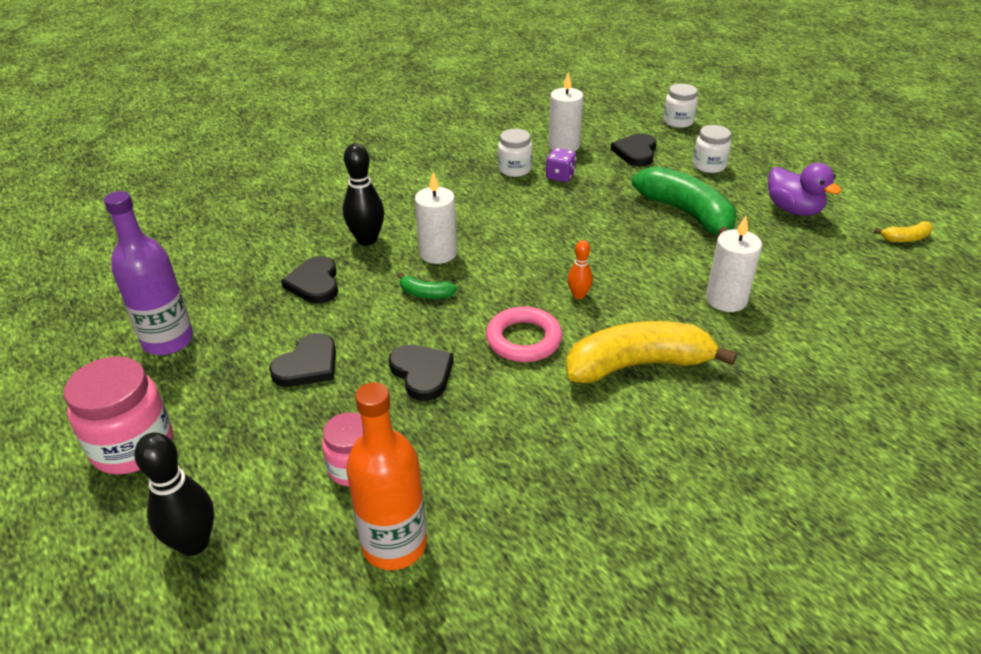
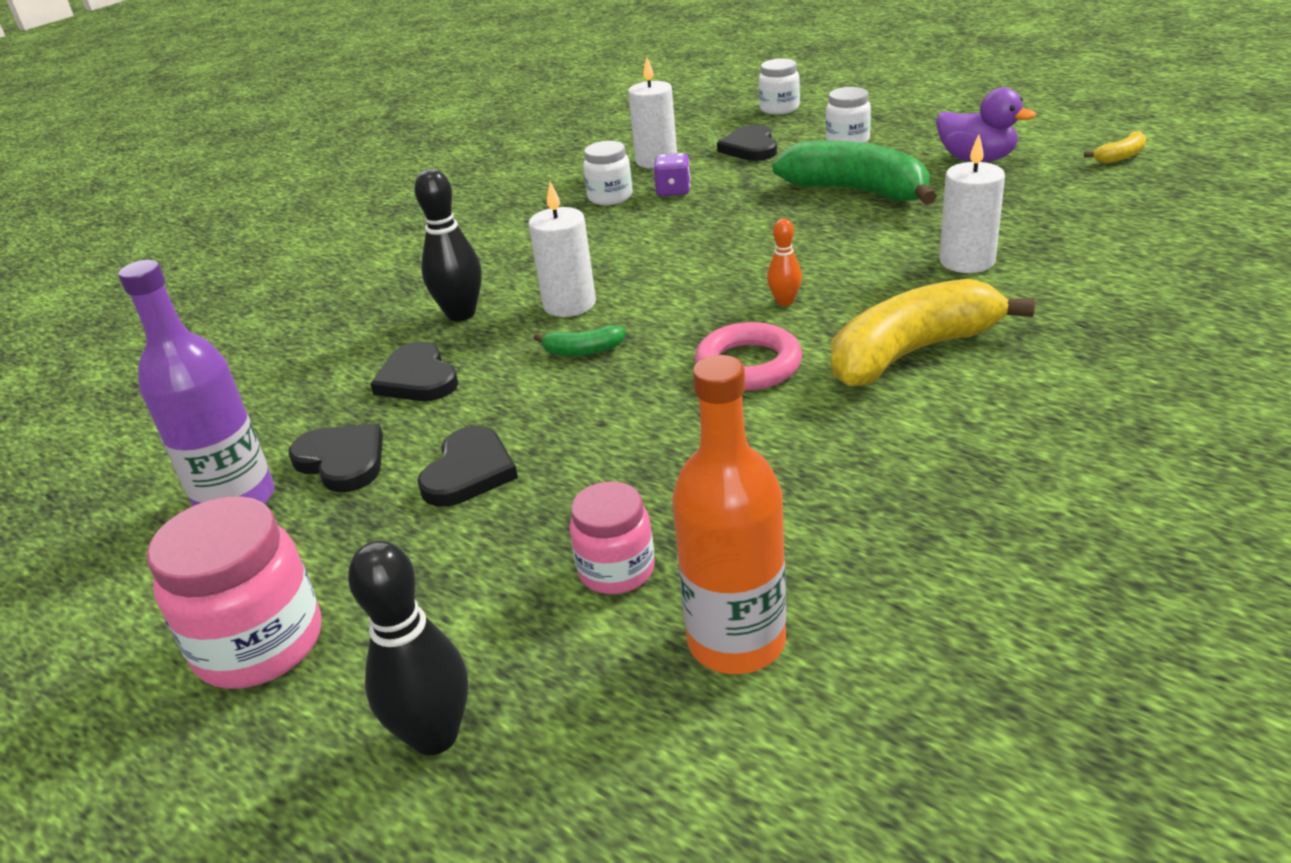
camera: 15 degrees left, 5 degrees down
black heart [389,345,454,401] -> black heart moved to [289,423,383,492]

